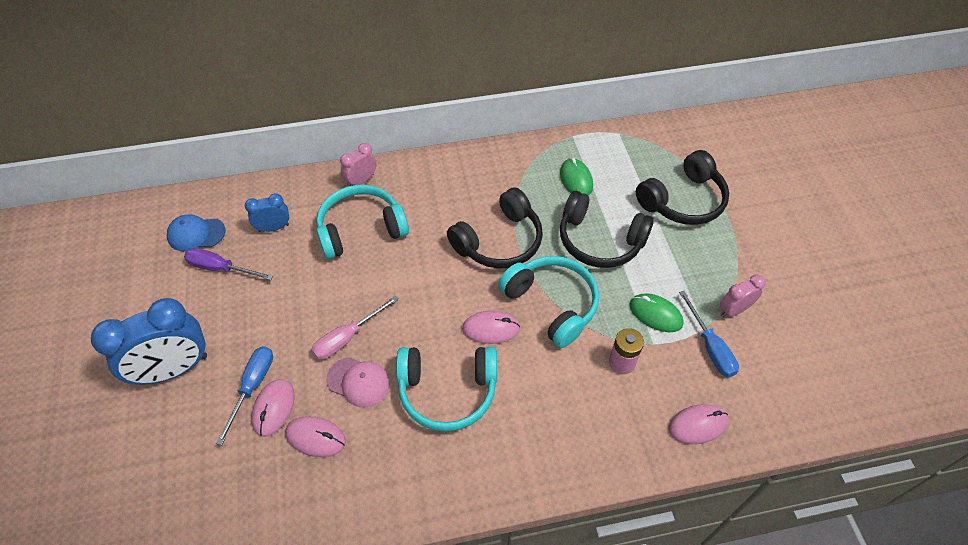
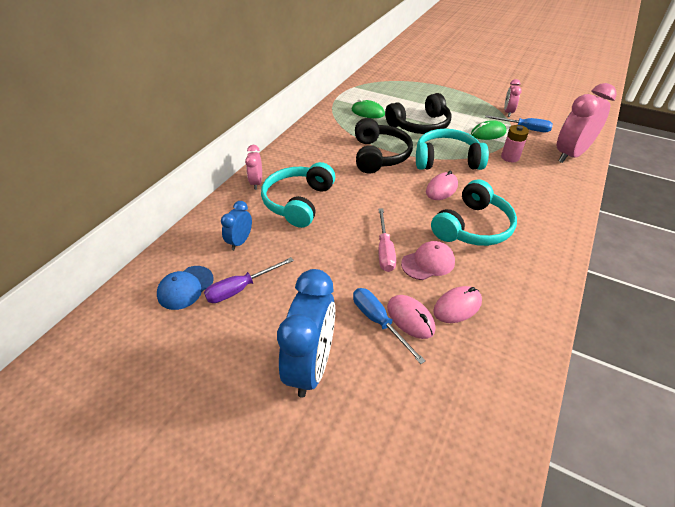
camera: 50 degrees left, 10 degrees down
black headphones [636,150,729,225] -> none
pink mouse [669,404,728,444] -> pink clock [557,83,616,163]

